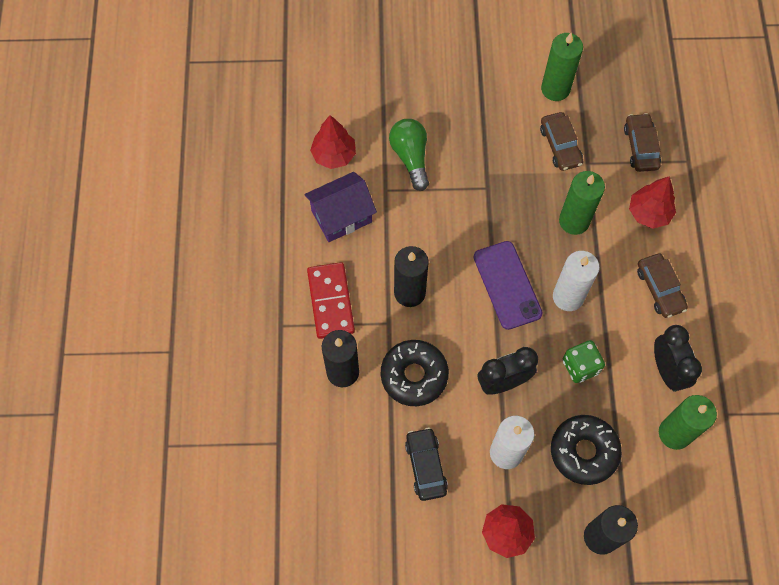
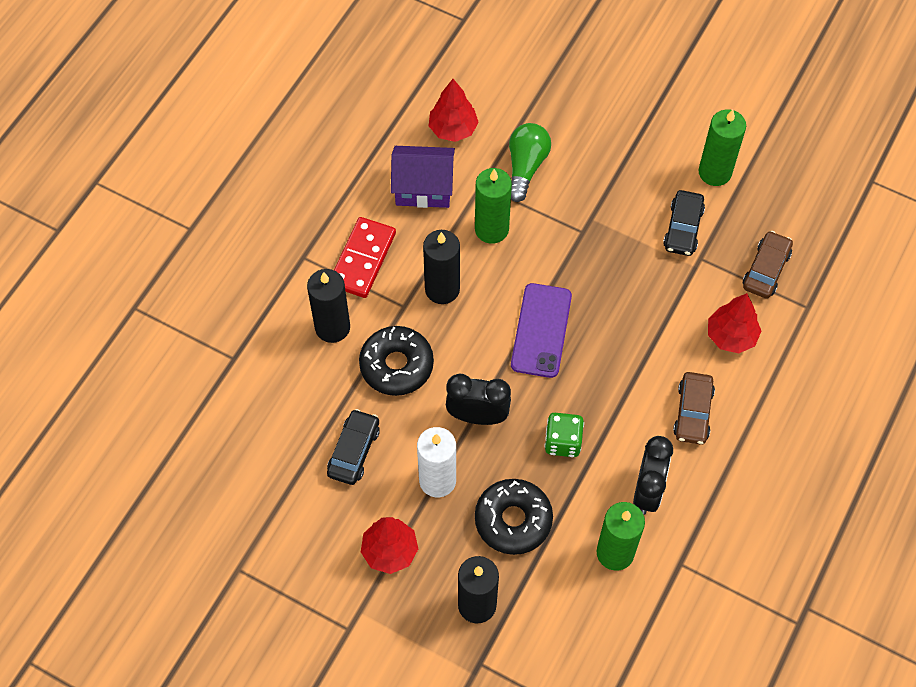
camera: 30 degrees right, 5 degrees down
brown car [540,112,583,171] -> black car [663,190,705,256]
white candle [553,251,600,311] -> none
green candle [559,171,605,235] -> green candle moved to [475,168,512,244]

